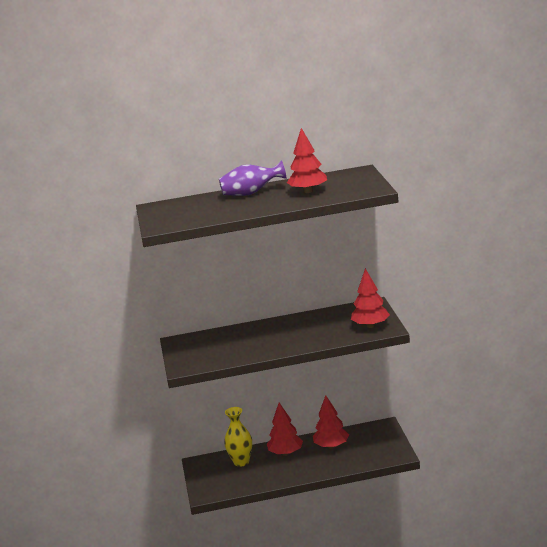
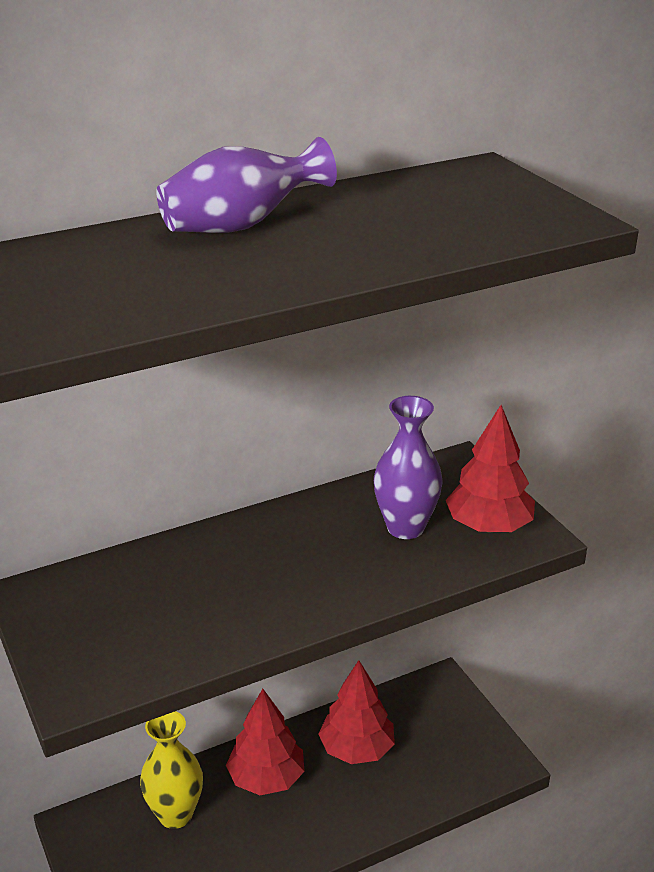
camera: 20 degrees left, 10 degrees up
red tree [287,128,327,193] -> none
none -> purple vase [374,396,443,539]

